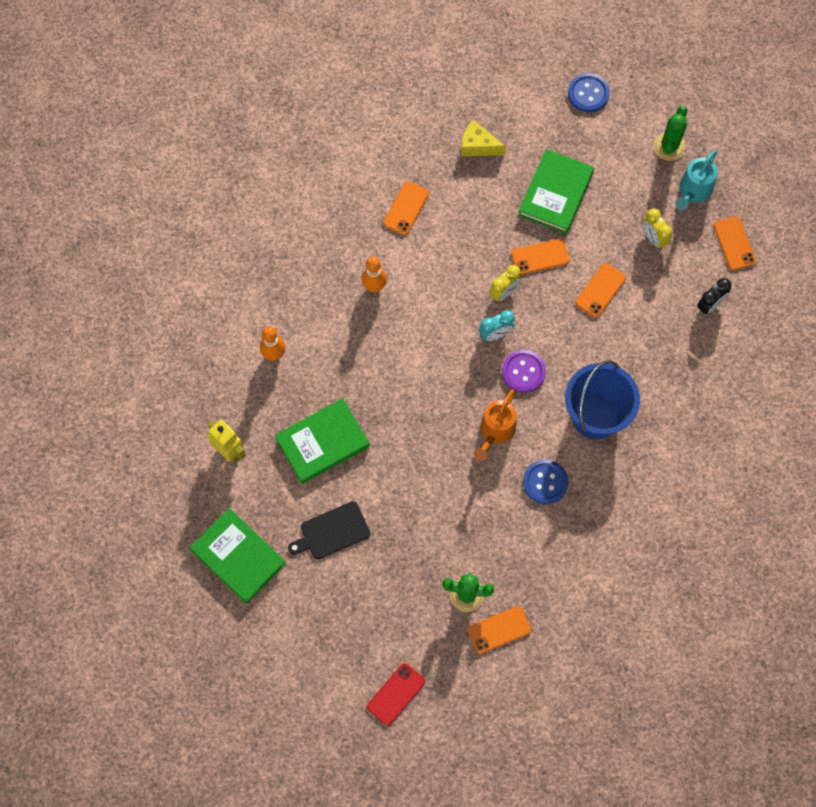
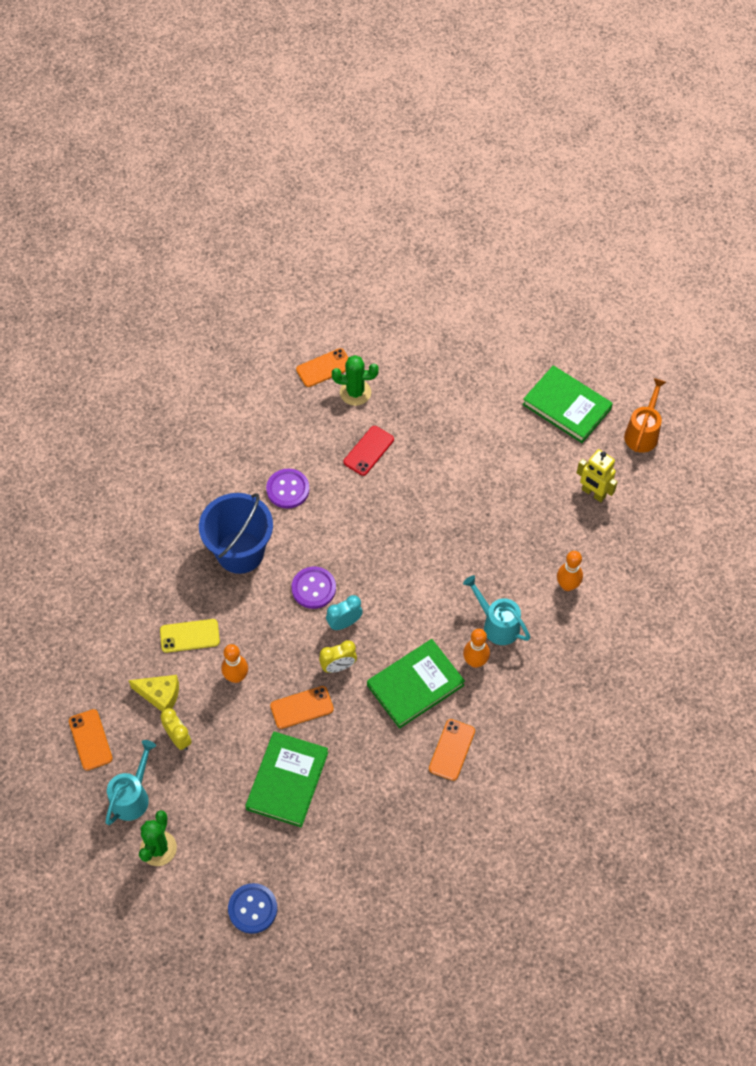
camera: 175 degrees right, 10 degrees down
green book [275,398,370,484] -> green book moved to [367,639,465,729]
black cutting board [288,501,370,560] -> none
red phone [367,663,425,726] -> red phone moved to [344,426,394,476]
yellow cheese [461,120,506,157] -> yellow cheese moved to [129,675,179,712]
orange watering can [474,389,516,461] -> orange watering can moved to [624,378,666,453]
yellow clock [489,265,521,302] -> yellow clock turned 150 degrees counterclockwise [319,640,357,673]
blue button [523,460,568,504] -> purple button [266,469,309,509]
orange phone [575,263,626,318] -> orange bowling pin [221,644,248,683]
black clock [697,278,731,314] -> none
none -> yellow phone [160,619,220,653]
none -> turquoise watering can [463,575,530,645]

